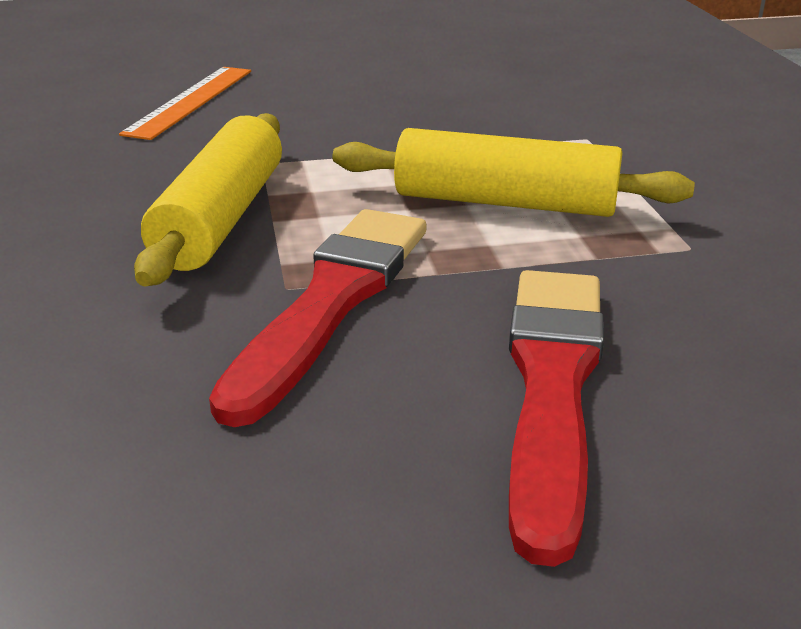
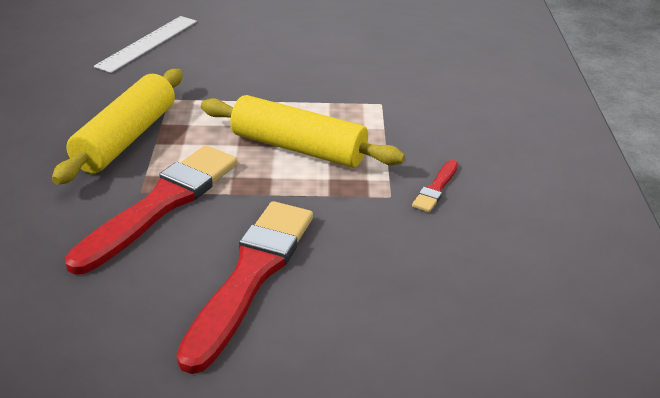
camera: 10 degrees right, 5 degrees up
orange ruler [119,67,251,140] -> white ruler [94,16,197,73]
none -> red brush [412,160,458,212]

